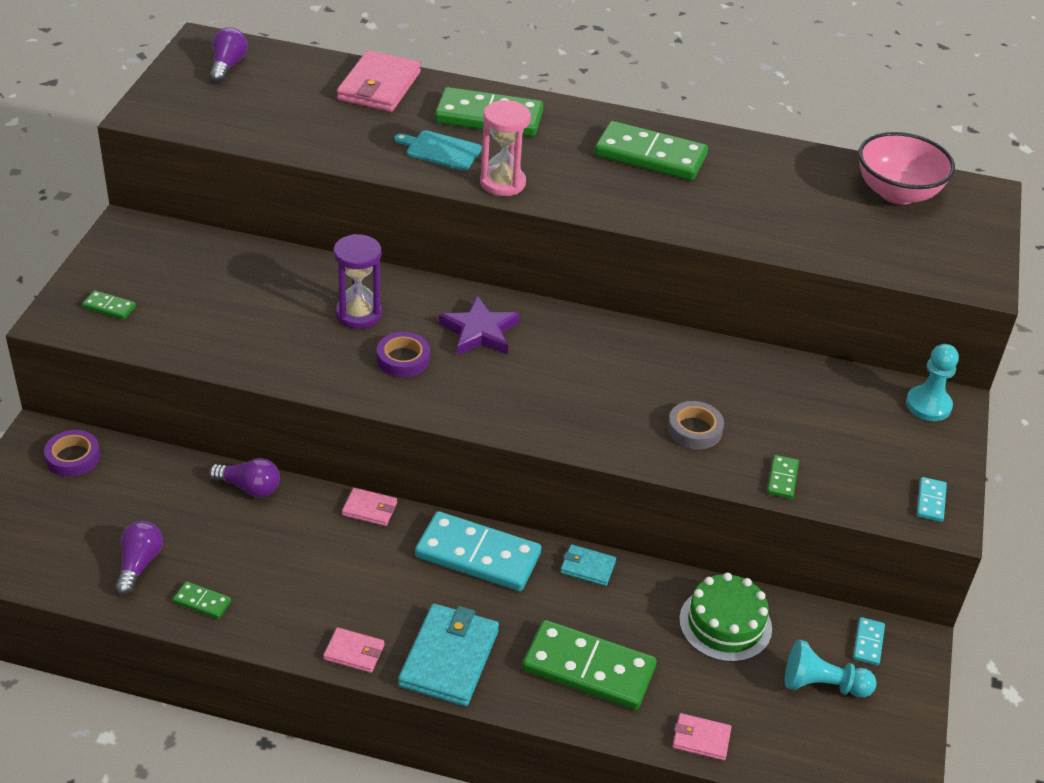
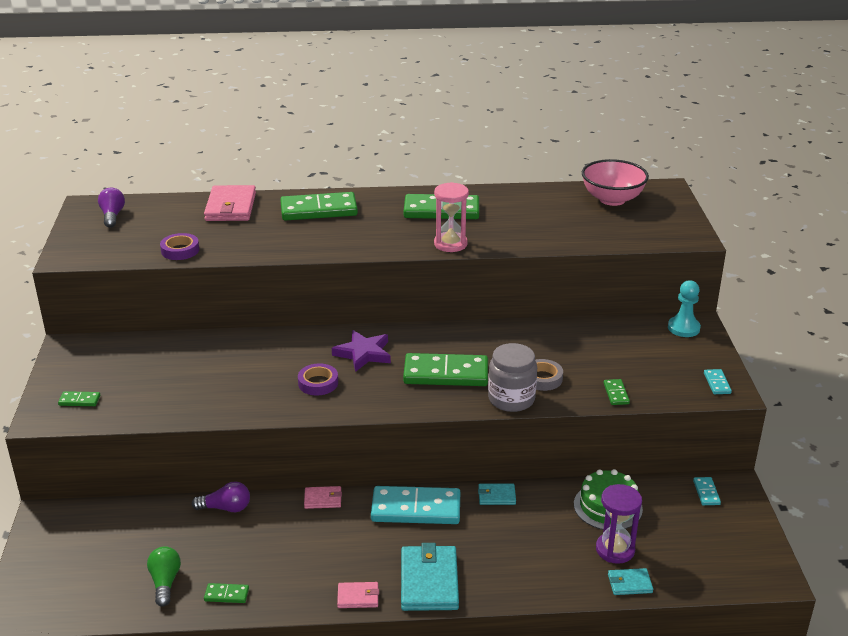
camera: 15 degrees left, 10 degrees down
purple tape [44,430,100,477] -> purple tape moved to [160,233,199,260]
purple light bulb [115,521,163,595] -> green light bulb [147,546,181,607]
purple hourglass [334,234,382,329] -> purple hourglass moved to [596,484,642,564]
turquoise cutting board [394,130,482,171] -> none
pink hourglass [480,100,531,196] -> pink hourglass moved to [434,182,469,252]
green domino [522,620,656,710] -> green domino moved to [403,353,488,386]
pink wallet [673,713,731,761] -> turquoise wallet [608,568,653,595]
turquoise pawn [785,639,877,697] -> none
none -> grey jar [488,343,537,412]

